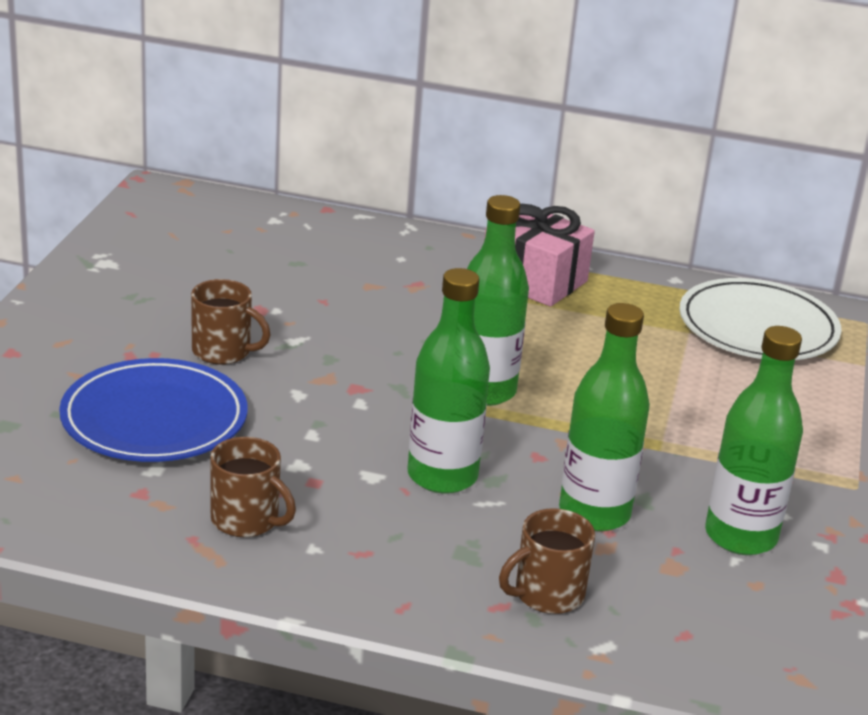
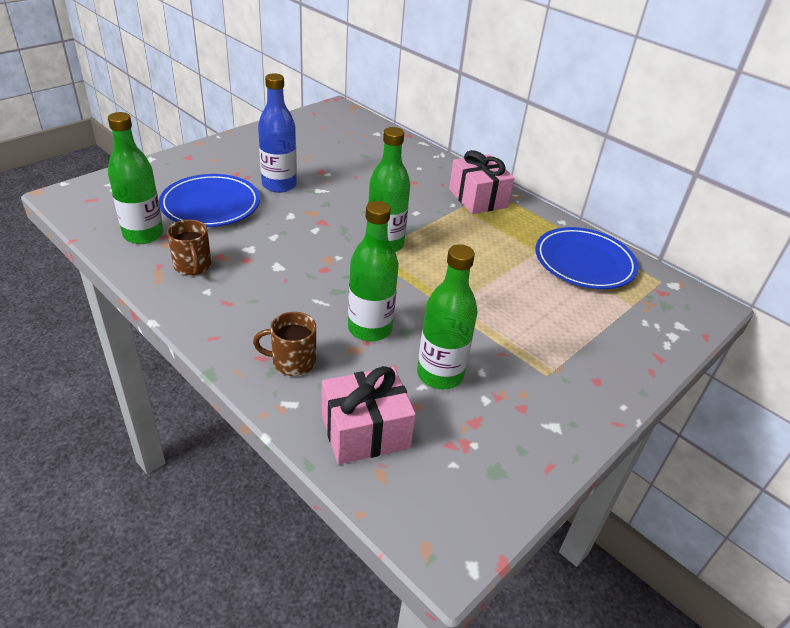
camera: 30 degrees right, 10 degrees up
brown mug [191,279,271,365] -> blue bottle [258,73,297,193]
green bottle [408,268,490,494] -> green bottle moved to [108,112,164,244]
white plate [679,278,842,360] -> blue plate [535,227,639,289]
none -> pink gift [322,366,416,464]

